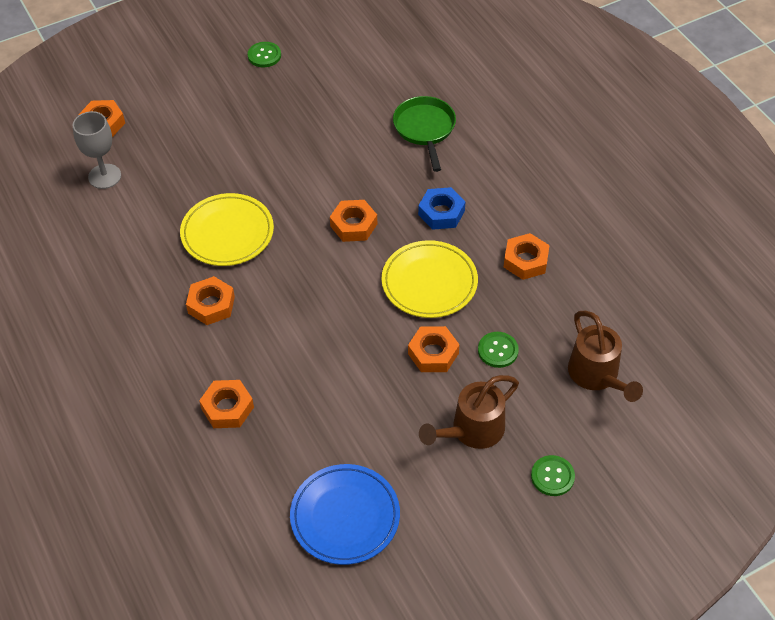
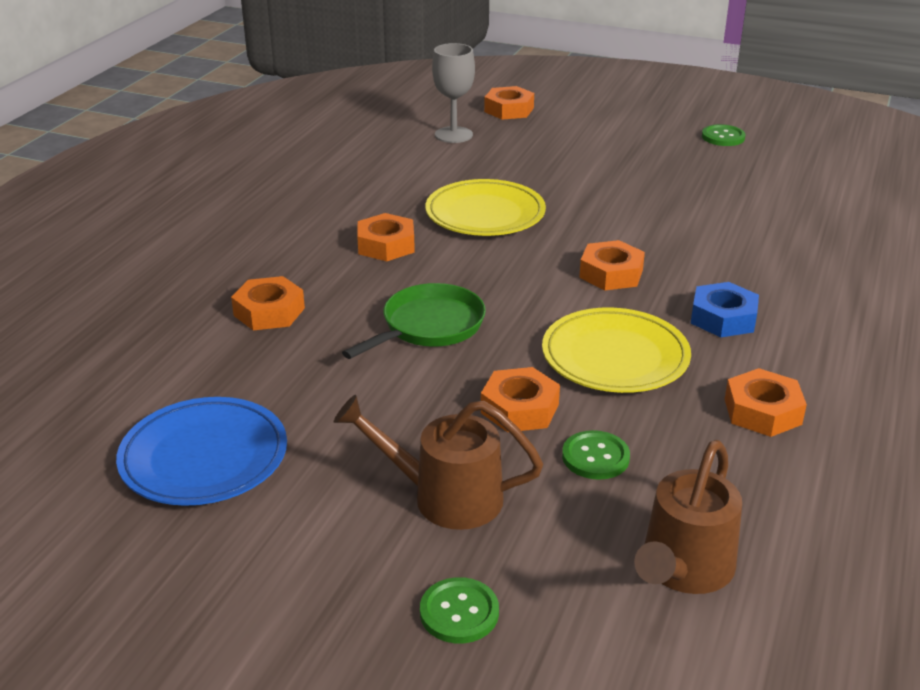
camera: 50 degrees right, 20 degrees down
green pan [393,96,456,172] -> green pan moved to [342,283,486,359]

